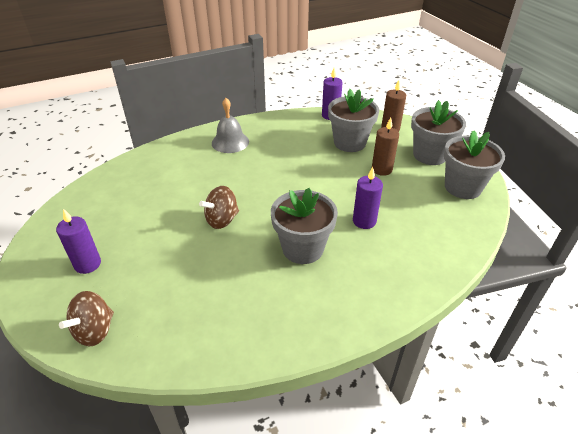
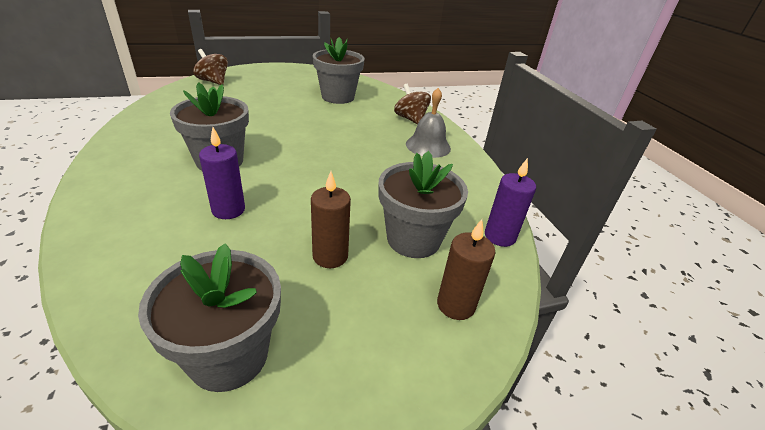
camera: 95 degrees right, 5 degrees down
purple candle [56,209,101,274] -> none
brown spinning top [199,186,239,229] -> brown spinning top moved to [394,84,431,124]
grey flower pot [411,100,466,165] -> grey flower pot moved to [313,37,365,104]

